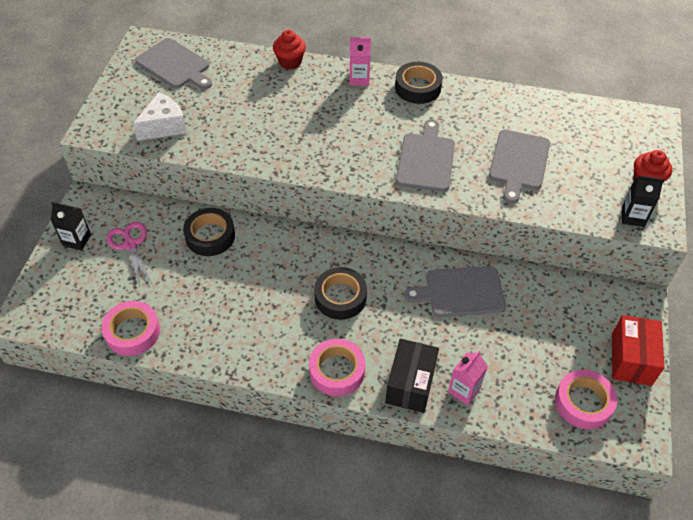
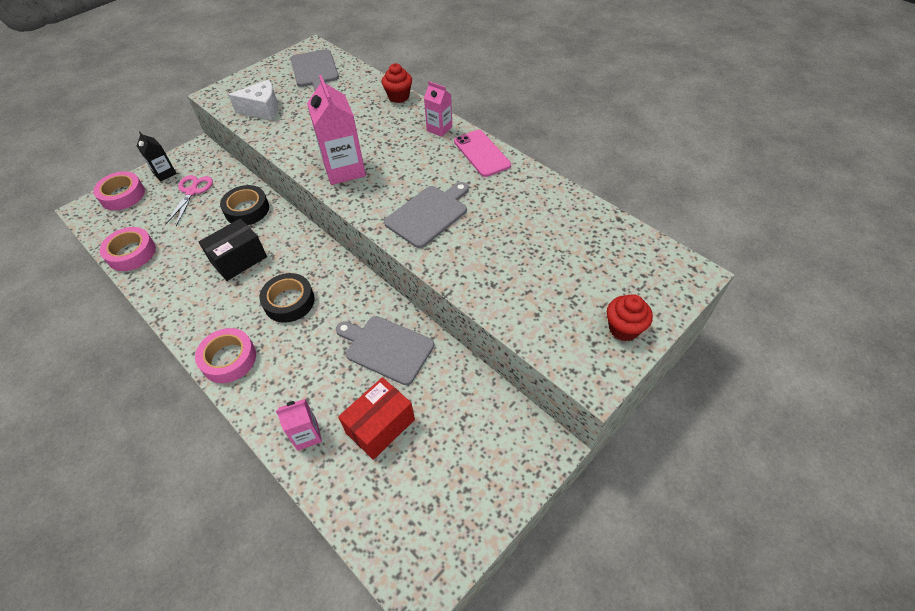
camera: 35 degrees right, 0 degrees up
black box [385,339,439,413] -> black box moved to [199,218,267,281]
black tape [395,62,443,104] -> pink phone [454,130,511,177]
grey cutting board [489,130,550,204] -> none
pink tape [555,370,617,430] -> pink tape moved to [93,171,145,210]
red box [612,315,664,386] -> red box moved to [338,377,415,460]
black carton [622,176,664,227] -> none
none -> pink carton [307,75,366,185]

